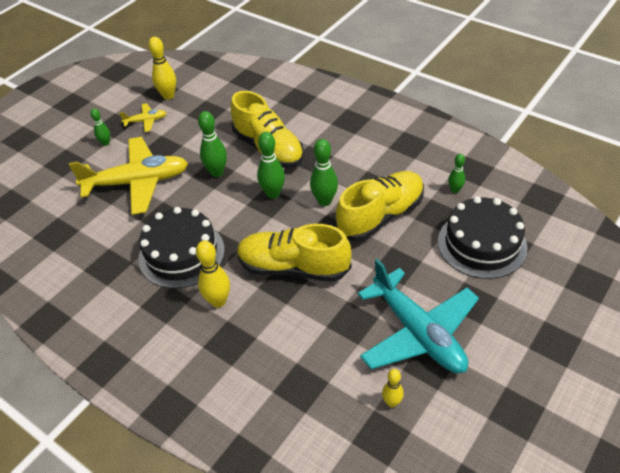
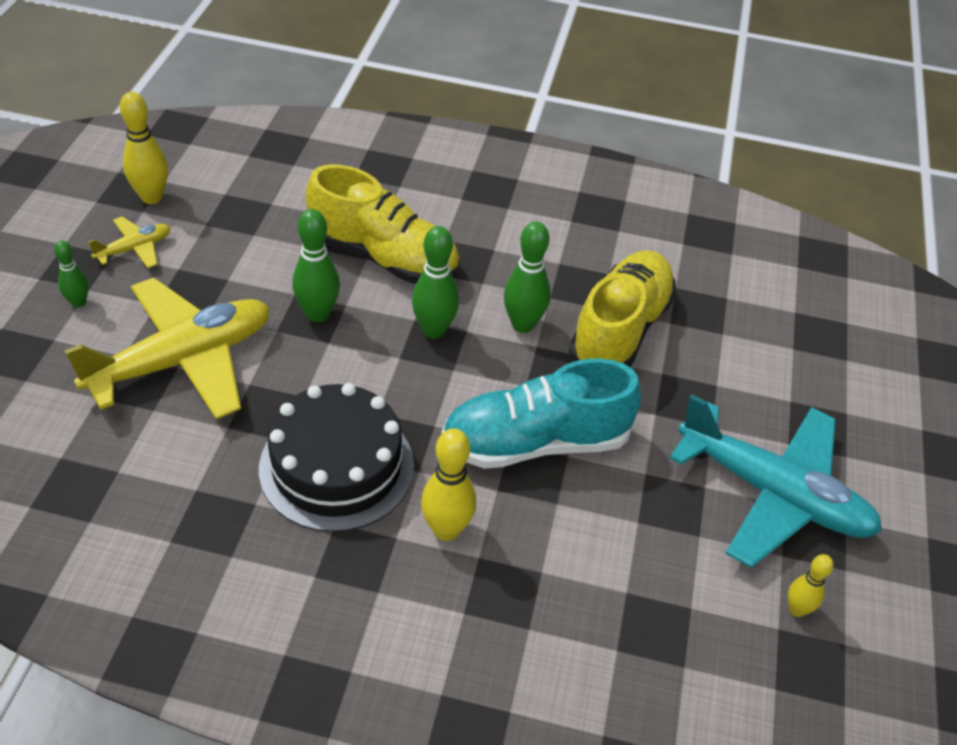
camera: 30 degrees left, 0 degrees up
yellow shoe [237,224,352,282] -> turquoise shoe [441,358,641,469]
black cake [438,196,527,279] -> none
green bowling pin [448,154,465,193] -> none

